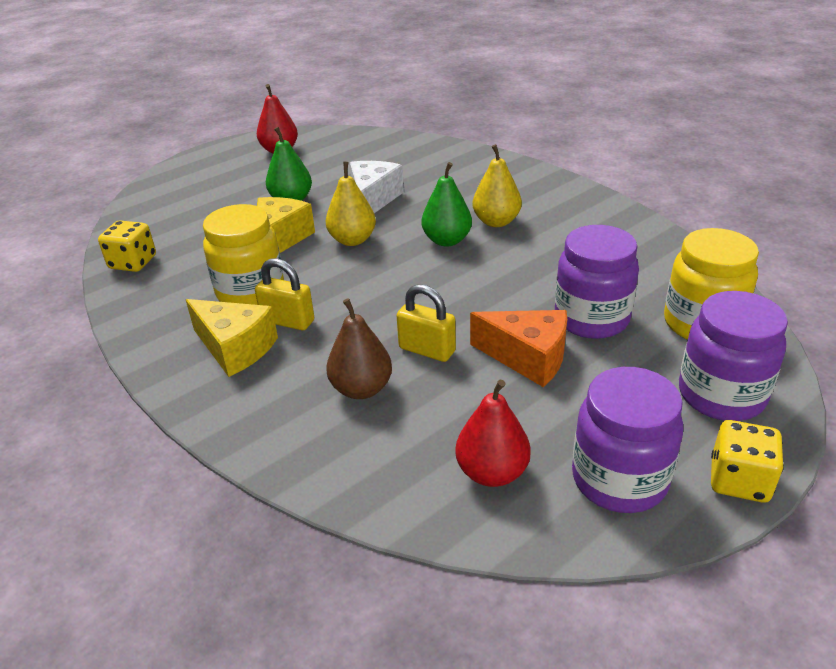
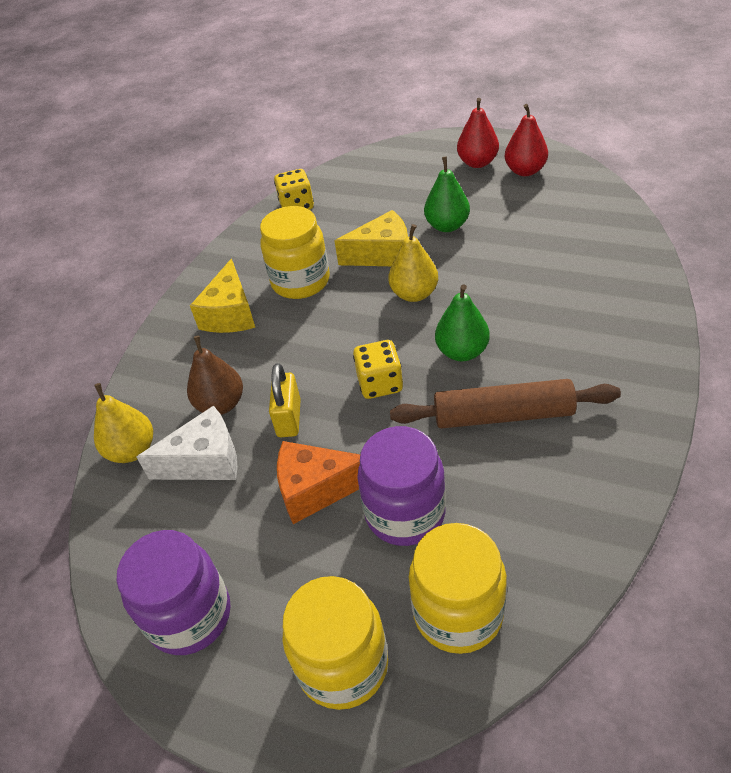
camera: 65 degrees right, 10 degrees up
yellow padlock [255,258,314,330] -> none
white cheese [350,161,404,213] -> white cheese moved to [136,405,238,480]
red pear [455,380,531,487] -> red pear moved to [457,98,499,168]
orange cheese [470,310,567,387] -> orange cheese turned 90 degrees clockwise [277,441,360,524]
yellow pear [473,144,522,227] -> yellow pear moved to [94,383,153,463]
purple jar [679,291,788,421] -> yellow jar [283,576,388,710]
yellow dice [711,420,784,503] -> yellow dice moved to [353,340,403,399]
none -> brown rolling pin [390,379,621,429]

